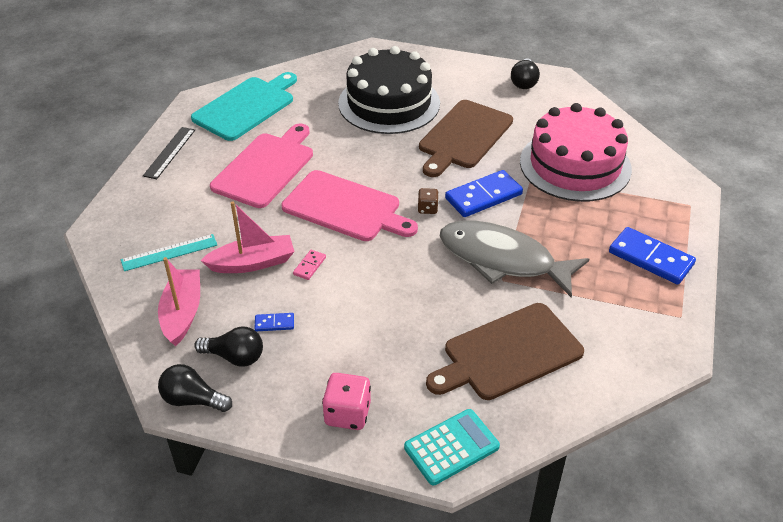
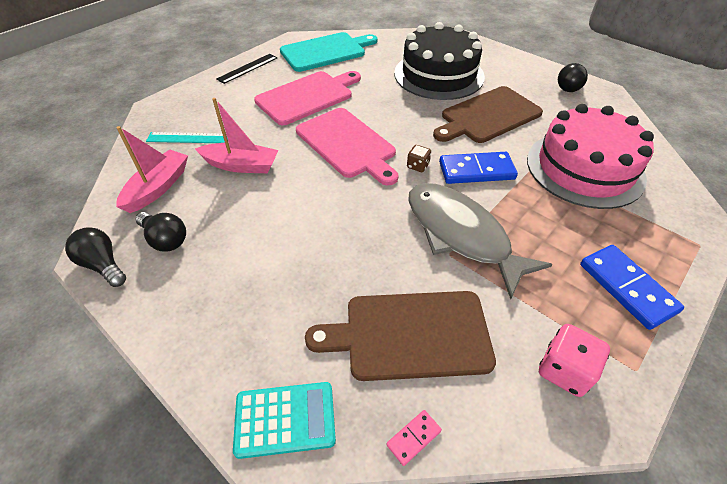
camera: 25 degrees right, 5 degrees up
blue domino [254,313,294,332] -> none
pink domino [293,250,326,280] -> pink domino moved to [386,410,442,466]
pink dice [322,373,371,430] -> pink dice moved to [539,324,610,397]

